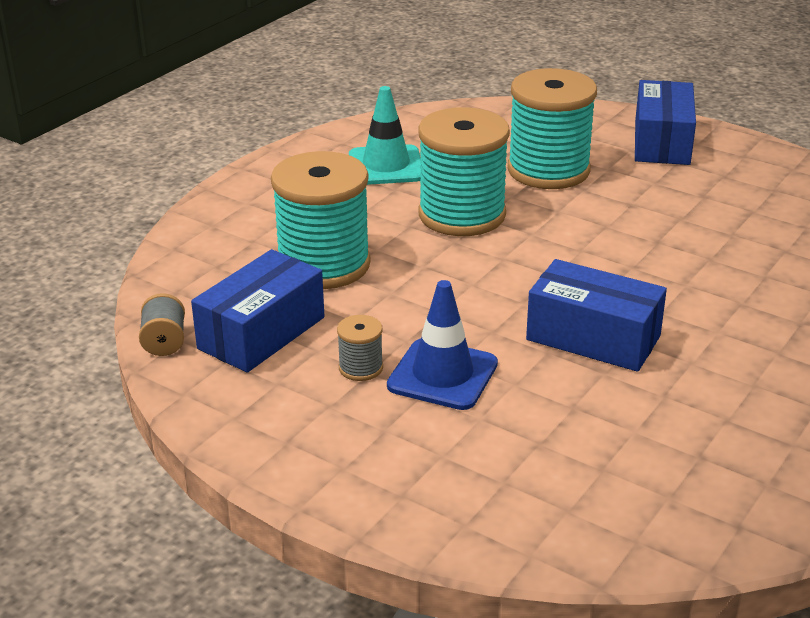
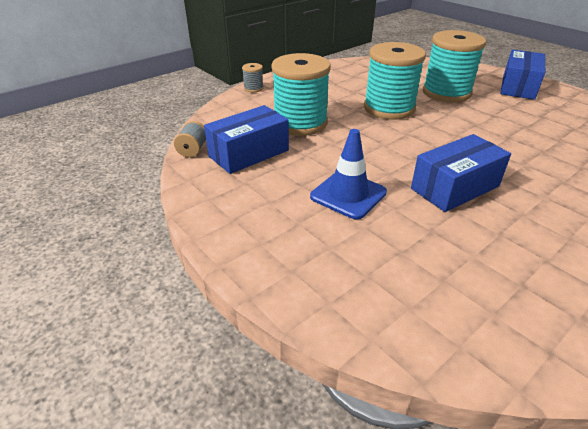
camera: 15 degrees right, 5 degrees up
grey spool [337,315,383,381] -> grey spool moved to [242,63,264,92]
turquoise traffic cone [349,86,421,185] -> none
blue box [526,259,667,372] -> blue box turned 75 degrees counterclockwise [411,134,511,212]

